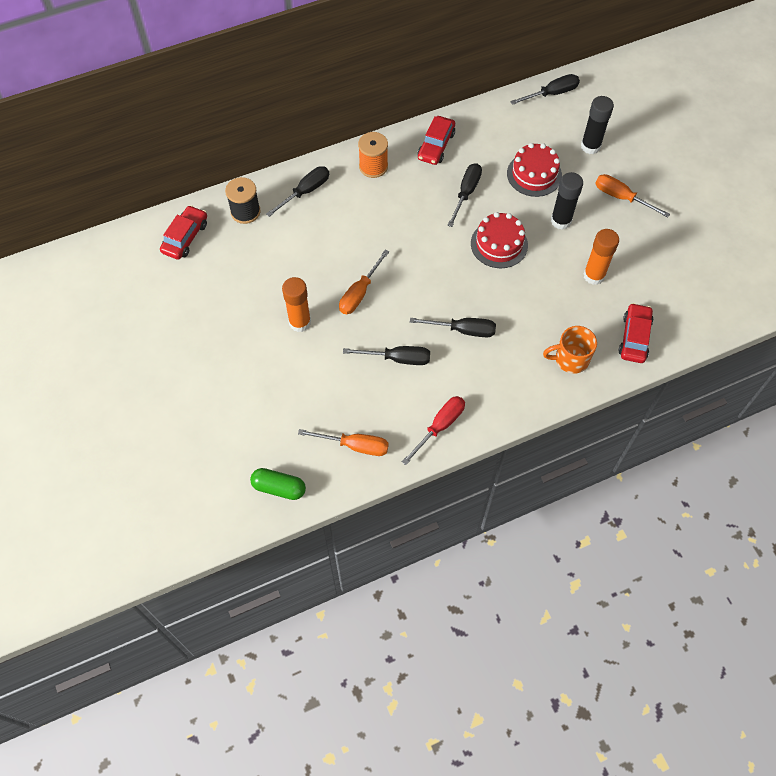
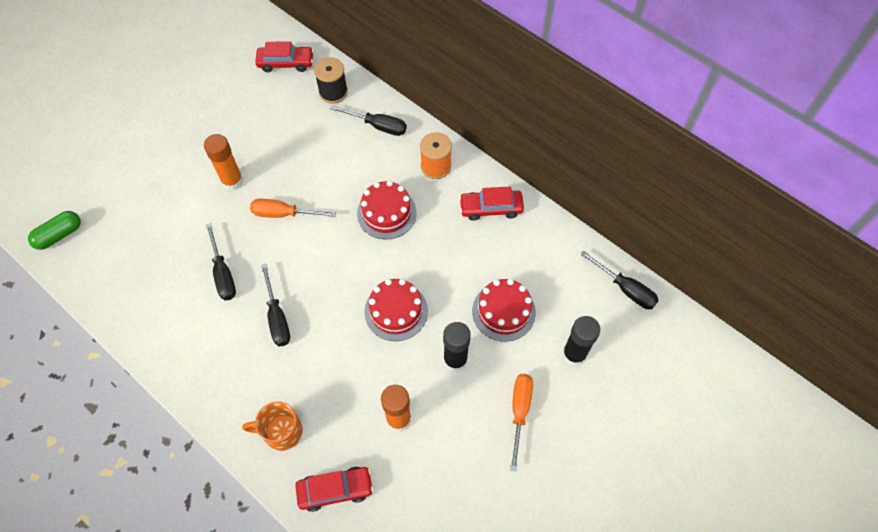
camera: 65 degrees right, 0 degrees up
green capsule [250,468,306,500] -> green capsule turned 60 degrees clockwise [28,211,81,250]
orange screwdriver [298,429,389,456] -> none
red screwdriver [401,396,465,465] -> none
black screwdriver [447,163,482,227] -> none
orange mug [543,326,597,374] -> orange mug turned 60 degrees counterclockwise [242,401,303,451]
none -> red cake [357,180,417,239]

